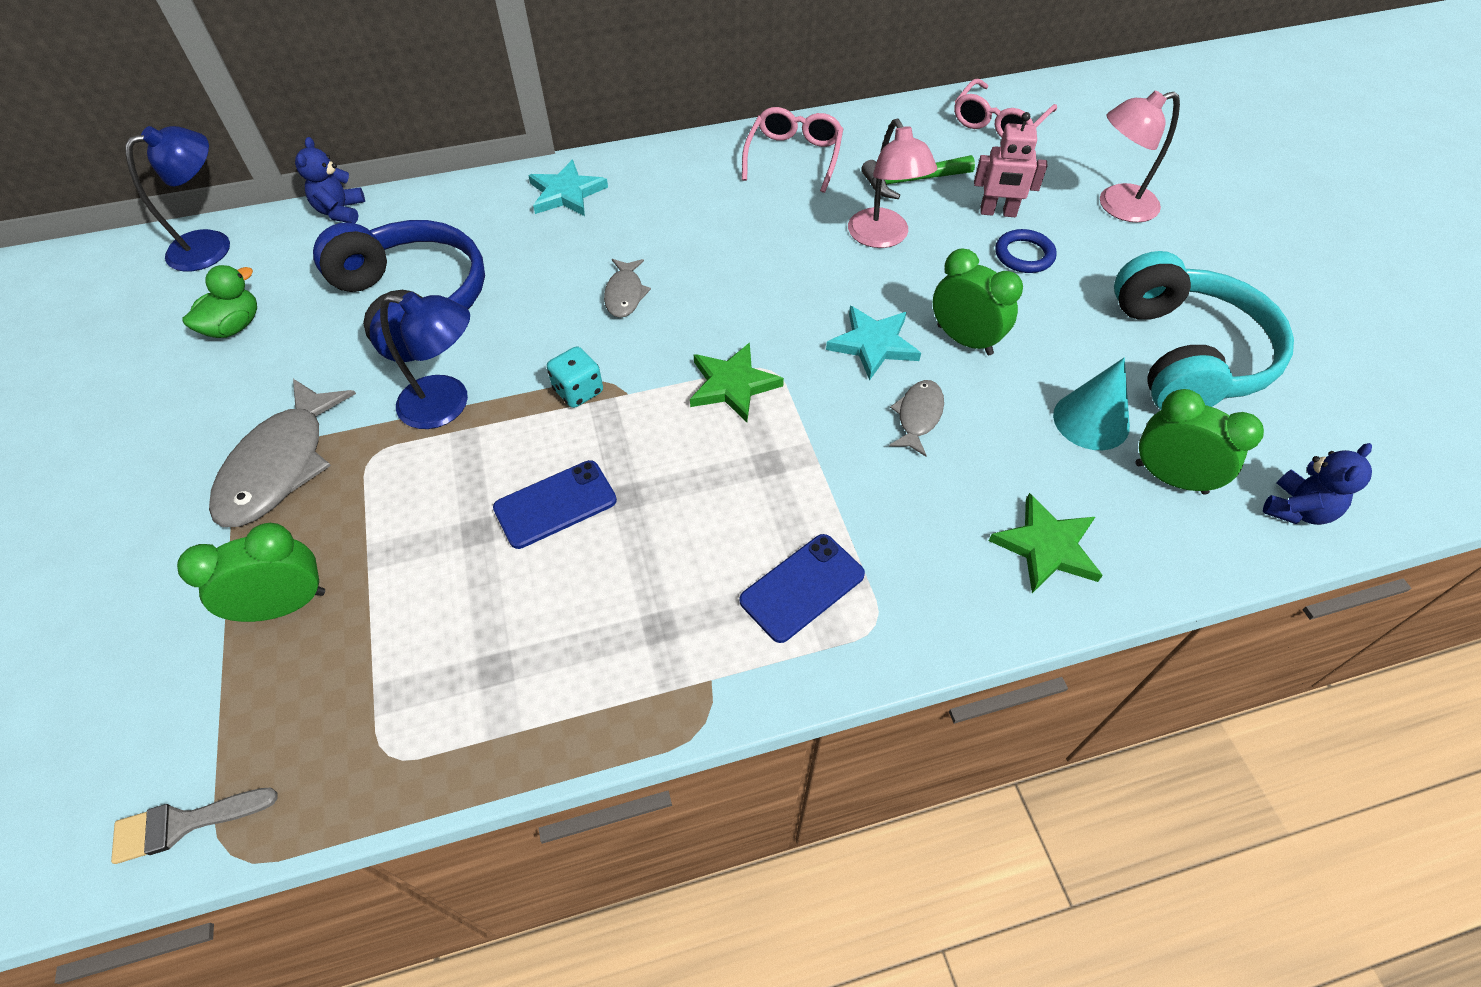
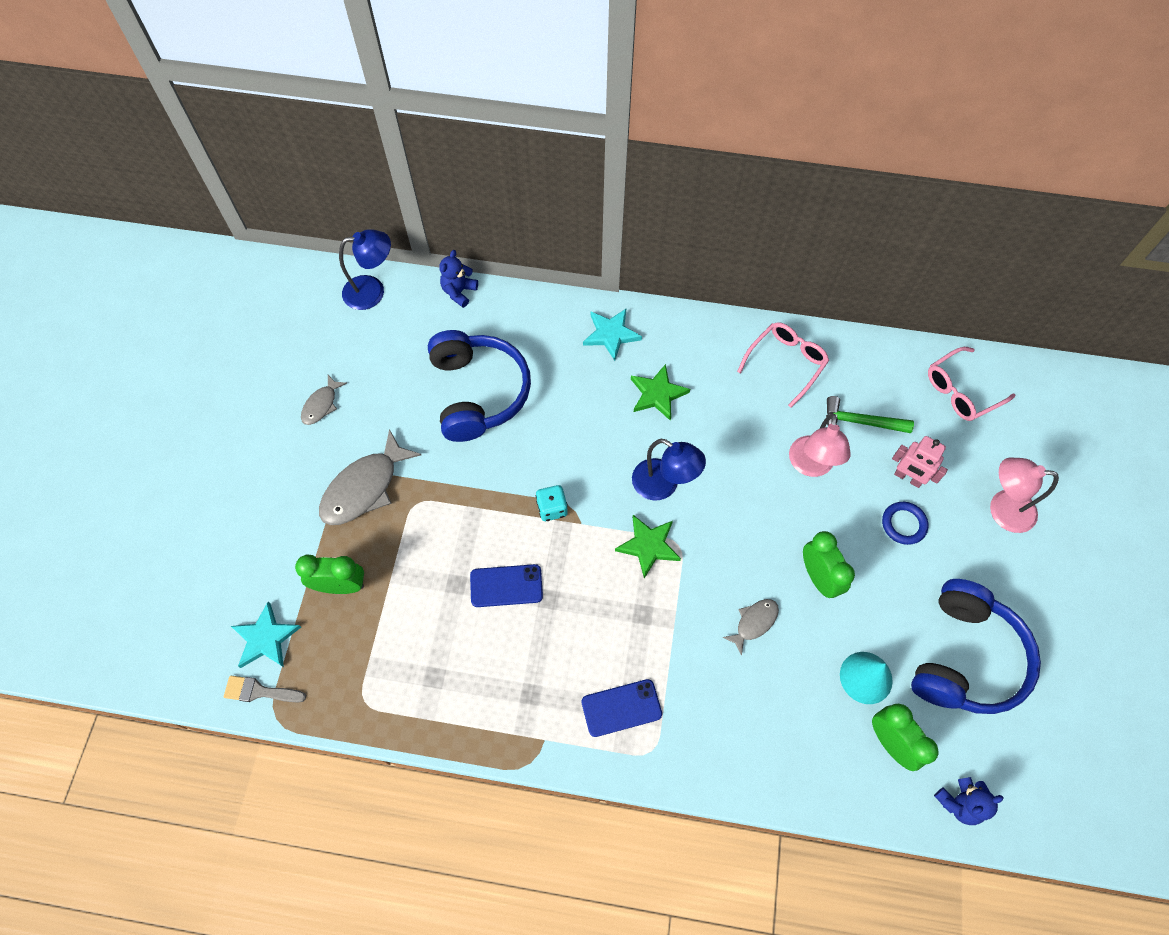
camera: 25 degrees right, 10 degrees up
green duck [182,265,257,338] -> none
blue lamp [380,292,470,429] -> blue lamp moved to [632,439,706,500]
grey fish [604,259,651,318] -> grey fish moved to [301,375,347,425]
turquoise star [826,306,921,381] -> turquoise star moved to [231,602,301,668]
green star [989,493,1103,593] -> green star moved to [631,364,690,421]
turquoise headphones [1114,251,1294,410] -> blue headphones [911,579,1041,714]

